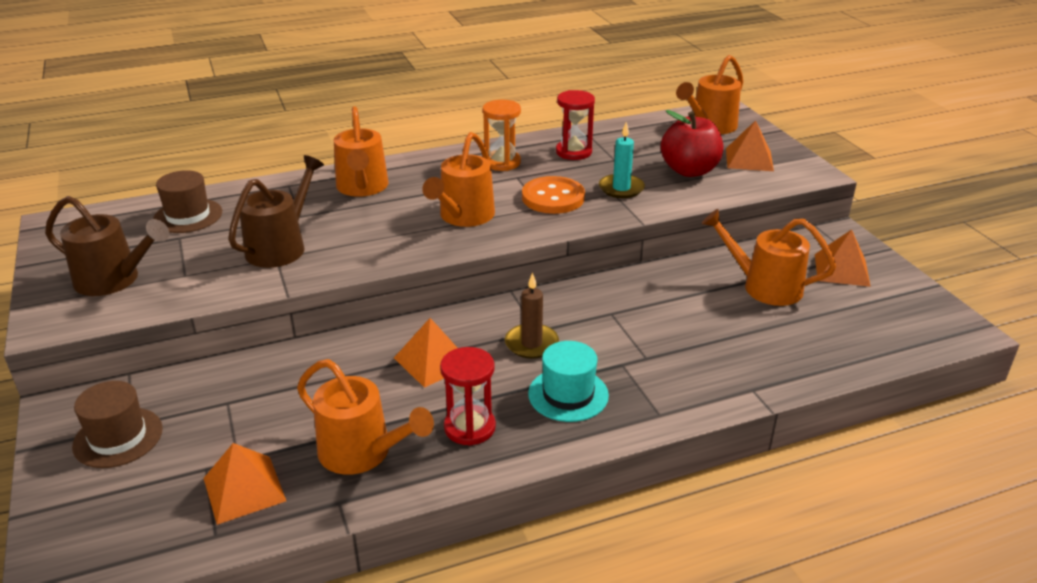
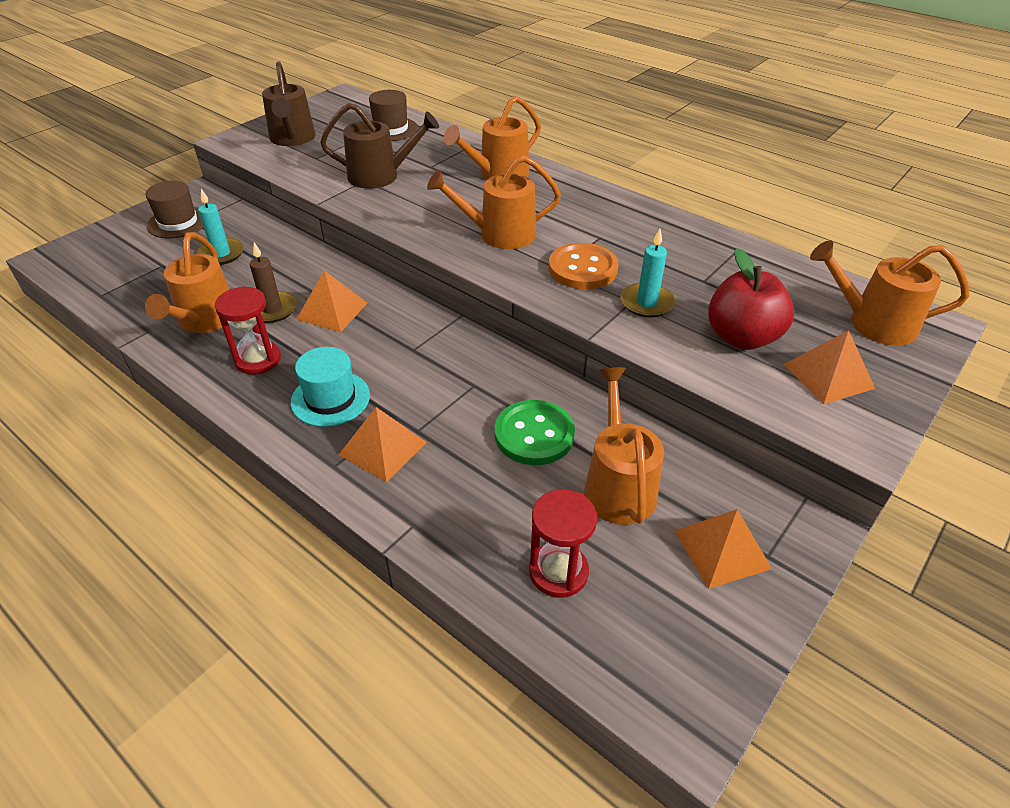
camera: 60 degrees right, 10 degrees up
orange pyramid [204,443,286,525] -> orange pyramid moved to [339,407,427,482]
orange hourglass [482,100,521,171] -> none
brown candle [505,272,559,359] -> brown candle moved to [250,242,297,323]
red hourglass [556,90,595,160] -> red hourglass moved to [529,489,597,598]
none -> turquoise candle [197,189,244,265]
none -> green button [494,400,575,465]

